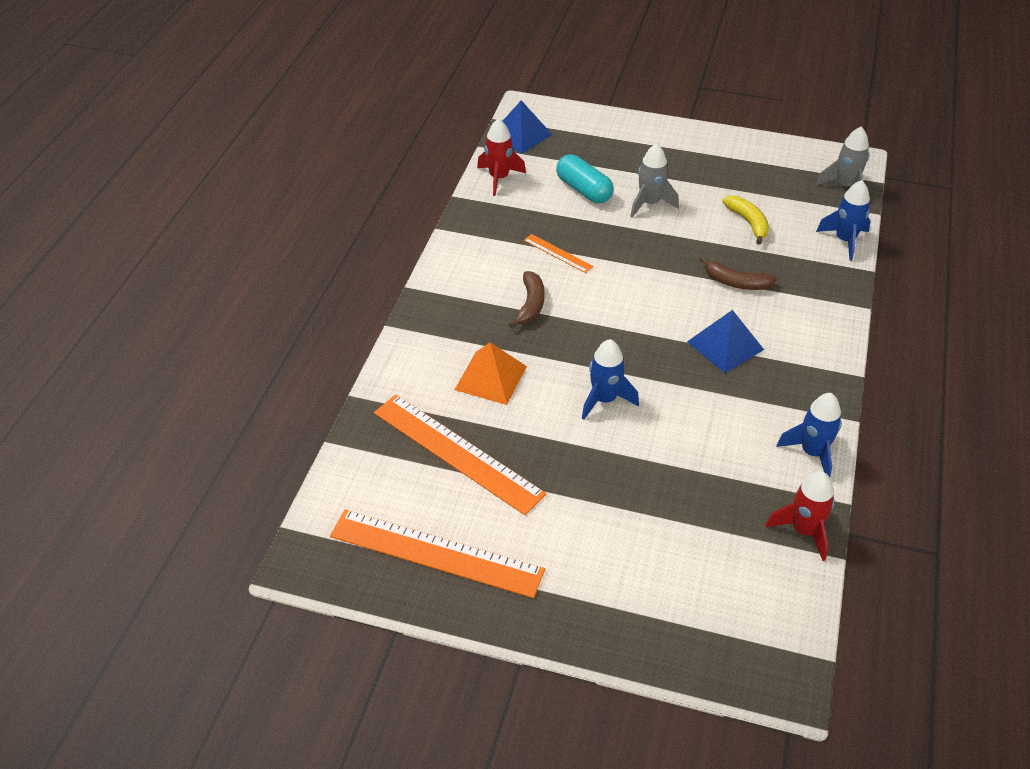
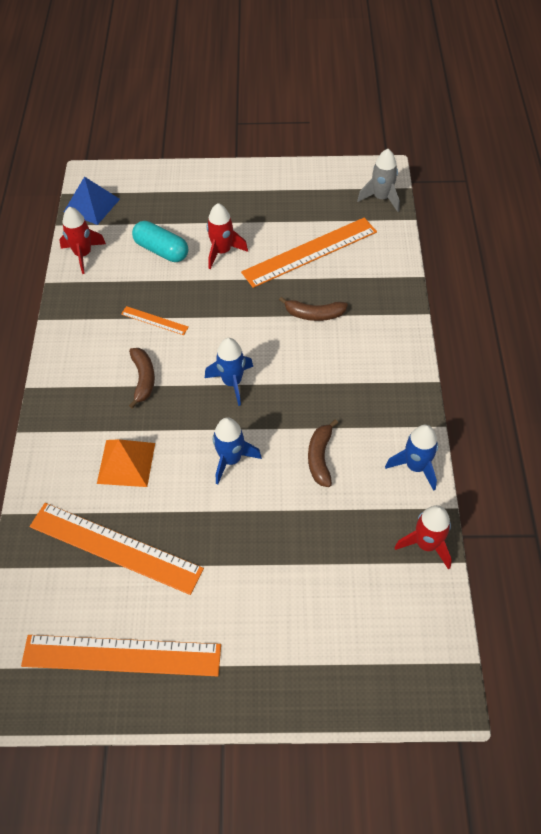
camera: 15 degrees left, 10 degrees up
grey rocket [630,144,679,217] -> red rocket [207,203,248,269]
blue pyramid [687,310,764,373] -> none
yellow banana [722,196,769,245] -> orange ruler [241,218,377,288]
blue rocket [816,180,871,261] -> blue rocket moved to [205,338,253,406]
none -> brown banana [308,419,338,487]

